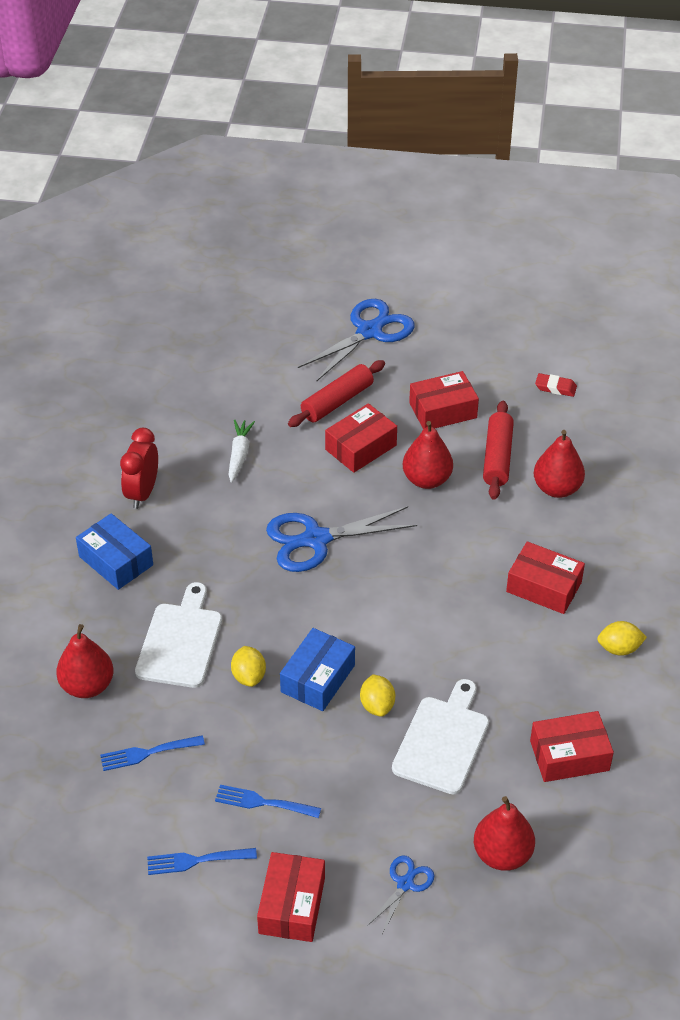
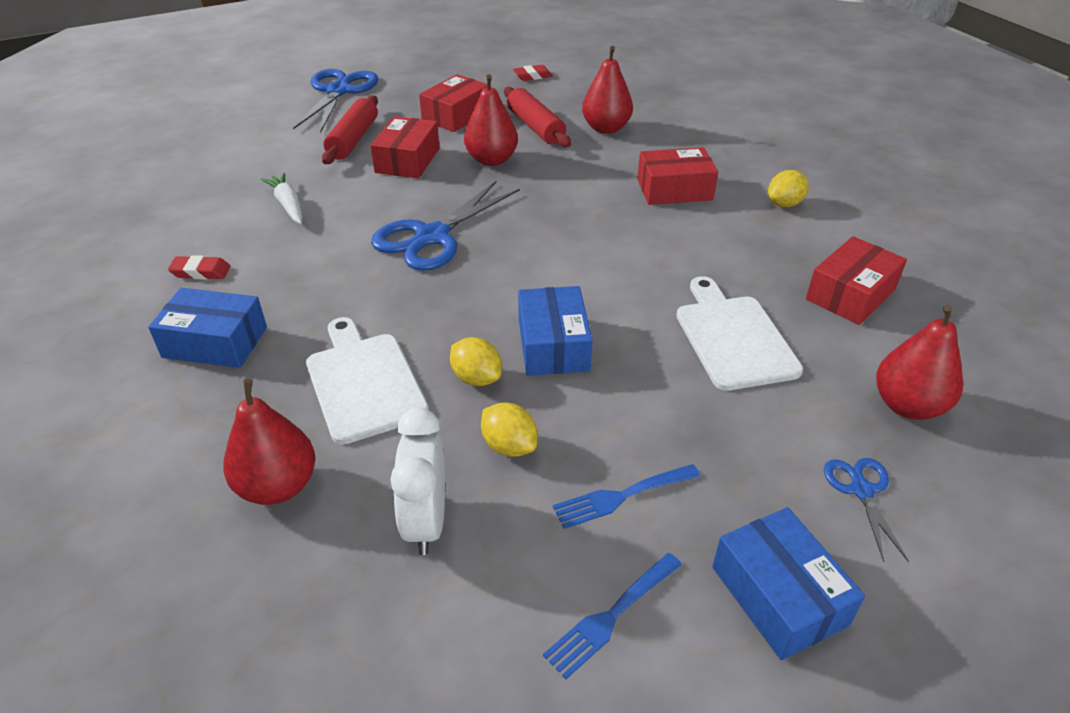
camera: 35 degrees left, 5 degrees down
blue fork [100,735,205,771] -> white clock [390,408,445,555]
red clock [120,428,158,509] -> red eraser [168,255,231,280]
red box [257,852,325,942] -> blue box [712,507,865,660]
yellow lemon [360,674,395,717] -> yellow lemon moved to [481,402,537,457]

